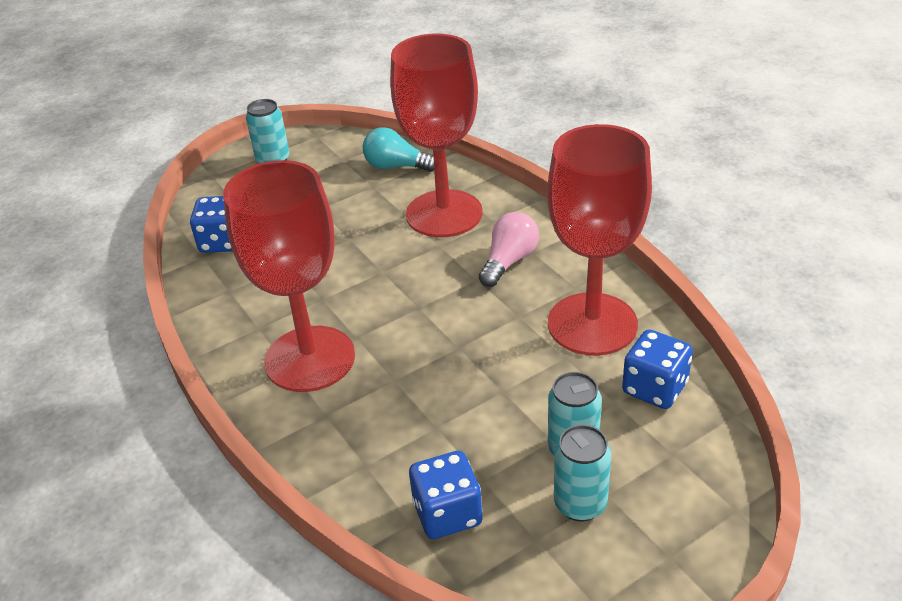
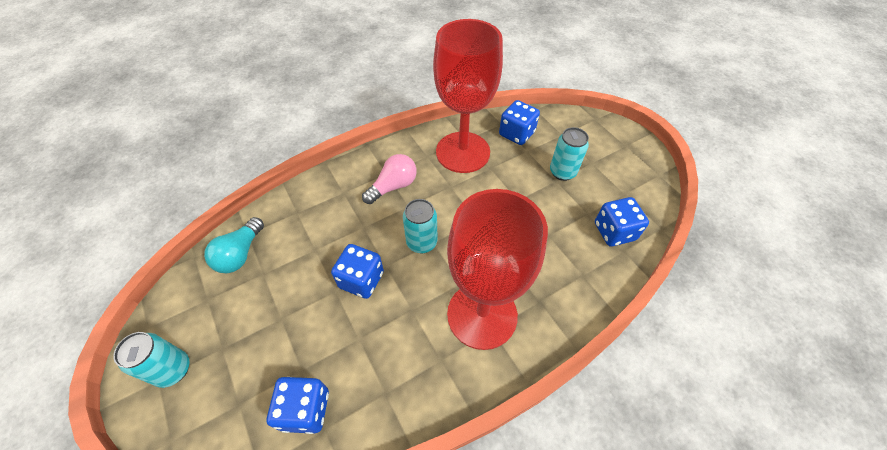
camera: 90 degrees left, 15 degrees up
red goblet [390,34,483,237] -> none
pink light bulb [479,212,539,287] -> pink light bulb turned 105 degrees clockwise [362,154,417,204]
turquoise can [554,425,611,521] -> turquoise can moved to [403,199,438,253]
none -> blue dice [331,244,384,299]

